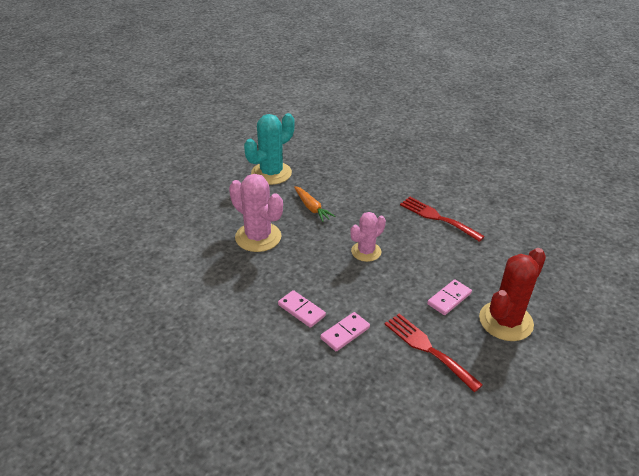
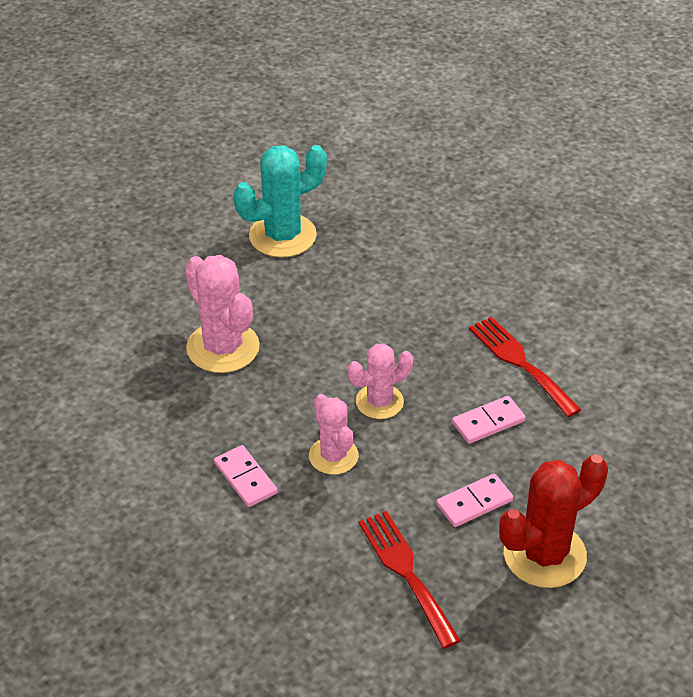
camera: 15 degrees right, 5 degrees up
orange carrot [294,186,335,222] -> none
pink domino [320,312,370,352] -> pink domino moved to [452,396,526,444]
none -> pink cactus [309,394,359,475]

